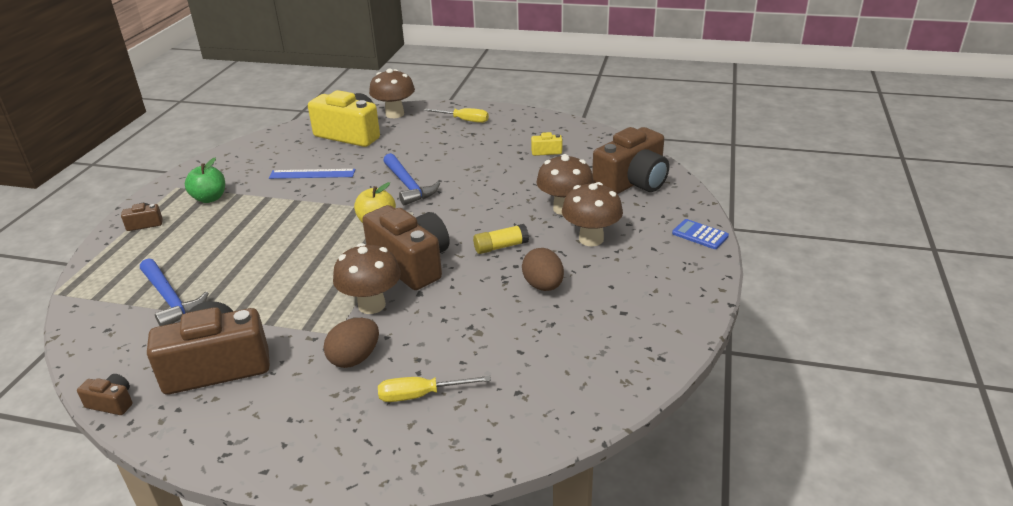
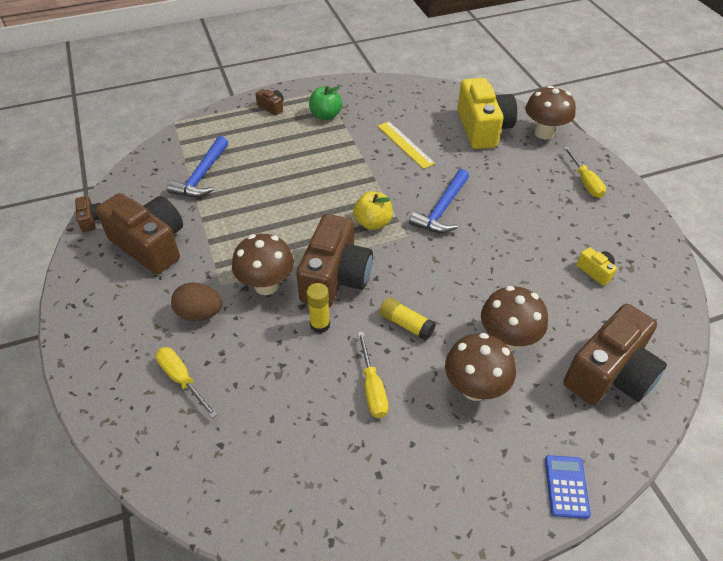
camera: 55 degrees right, 15 degrees up
blue ruler [269,169,356,179] -> yellow ruler [377,121,435,169]
brown egg [522,248,564,291] -> yellow screwdriver [358,331,388,418]
brown camera [592,127,669,194] -> brown camera turned 60 degrees counterclockwise [564,304,667,405]
none -> yellow glue stick [306,283,330,333]

